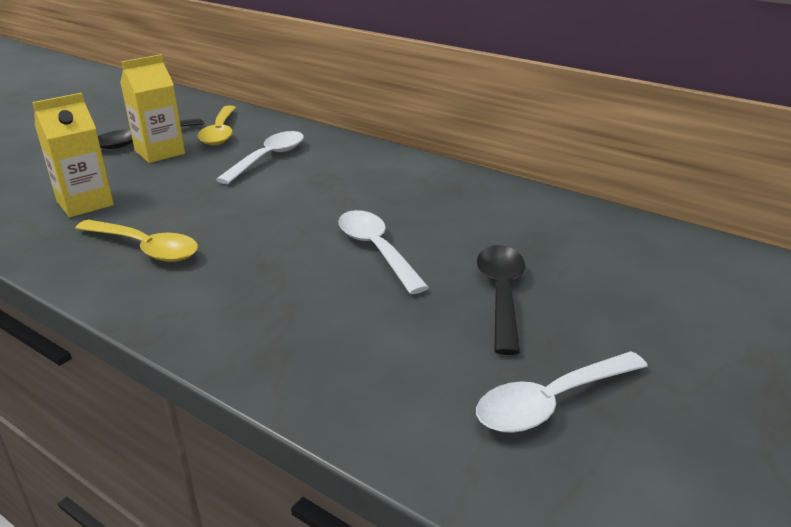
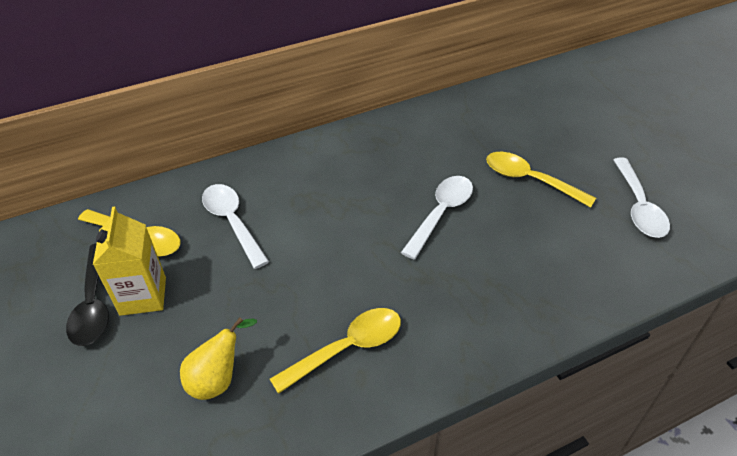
camera: 60 degrees left, 15 degrees up
yellow carton [32,93,114,217] -> yellow pear [180,318,257,400]
white spoon [338,210,429,294] -> white spoon turned 120 degrees clockwise [401,176,473,259]
black spoon [477,245,525,355] -> yellow spoon [486,152,596,208]

